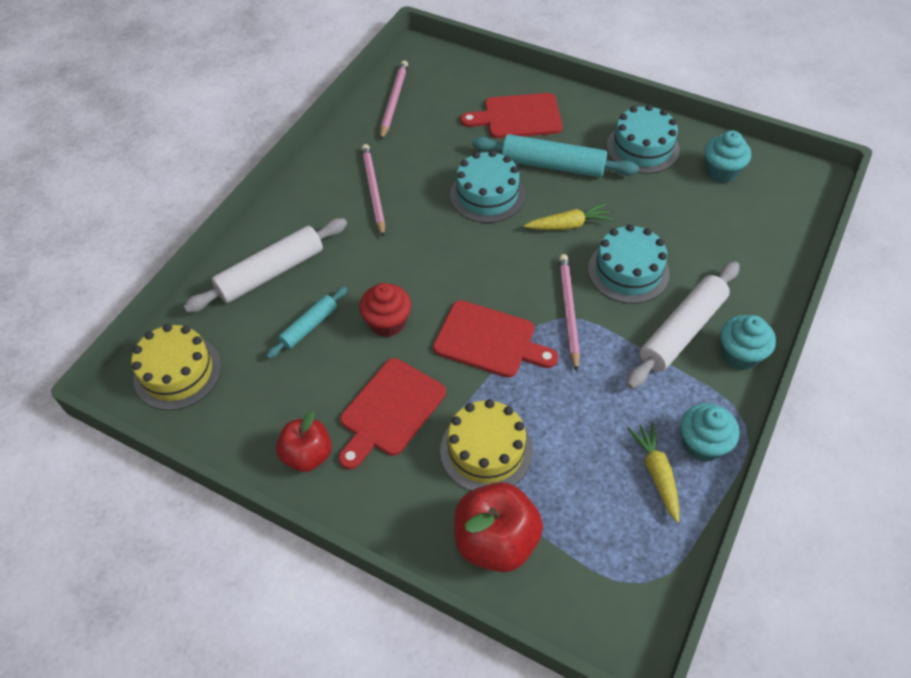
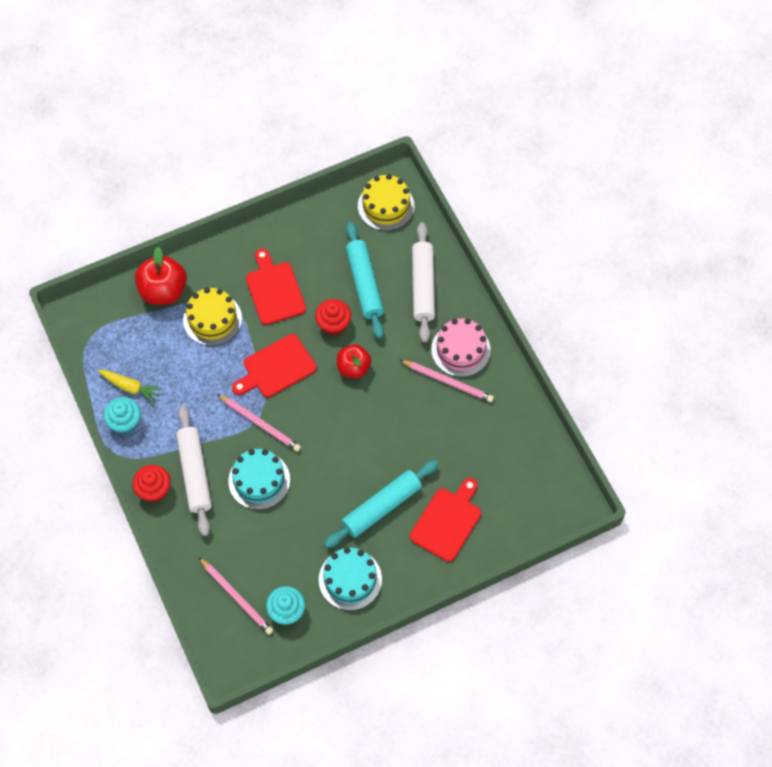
camera: 125 degrees right, 10 degrees up
turquoise rolling pin [266,287,348,359] -> turquoise rolling pin [346,222,384,339], size x1.75
red apple [276,411,332,472] -> red apple moved to [337,344,371,379]
pink pencil [380,60,408,140] -> pink pencil moved to [199,557,273,635]
turquoise cake [450,150,525,223] -> none
yellow carrot [524,203,613,230] -> none
turquoise cupcake [720,315,776,370] -> red cupcake [133,465,171,502]
none -> pink cake [431,318,491,377]

